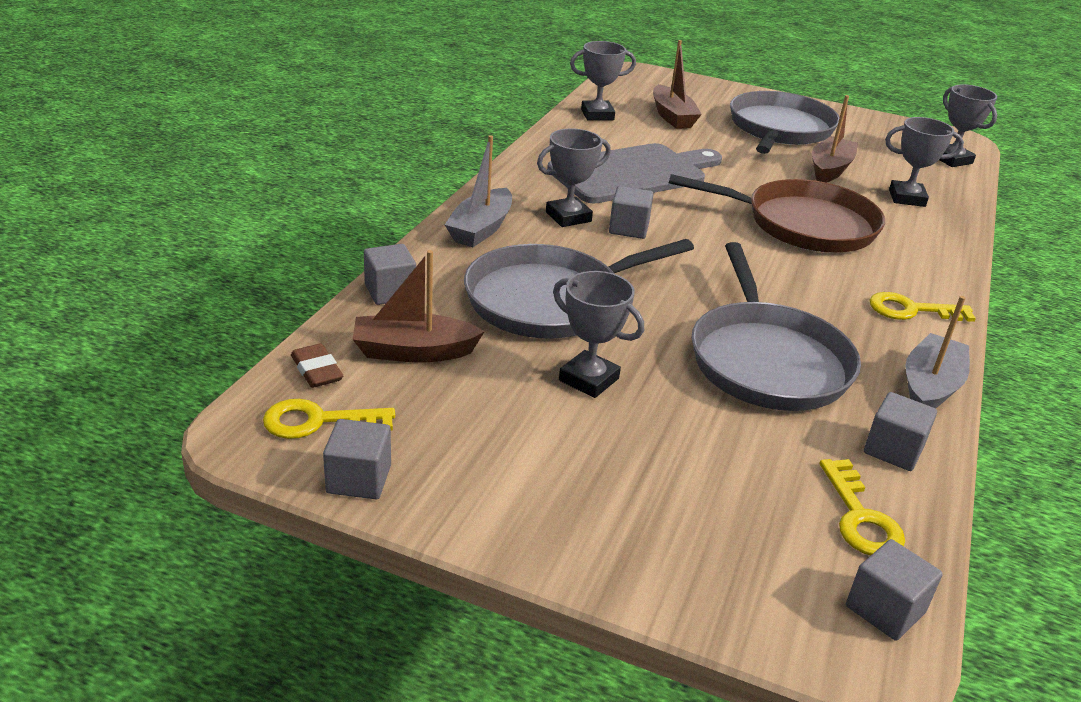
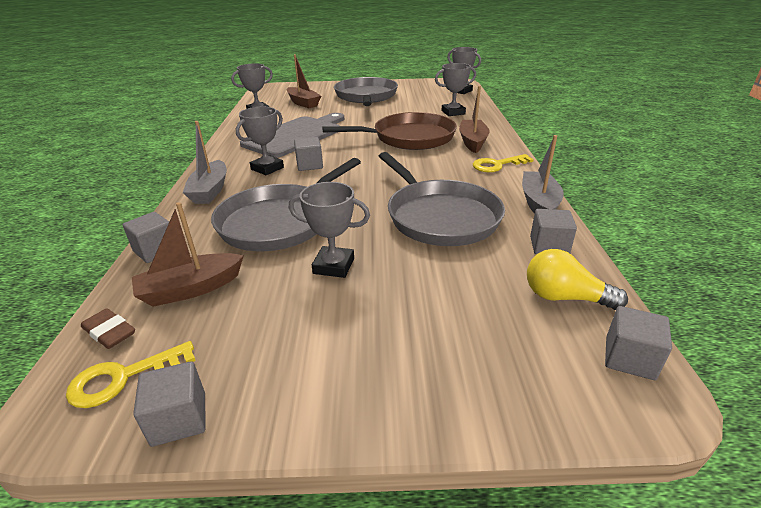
camera: 20 degrees left, 0 degrees up
brown boat [812,95,858,183] -> brown boat moved to [459,86,490,153]
yellow key [819,459,905,555] -> yellow light bulb [527,249,628,310]

